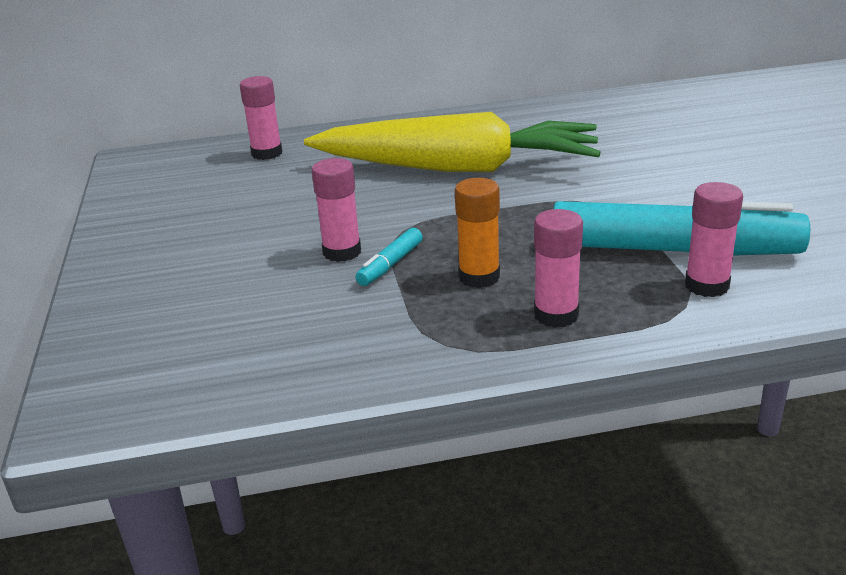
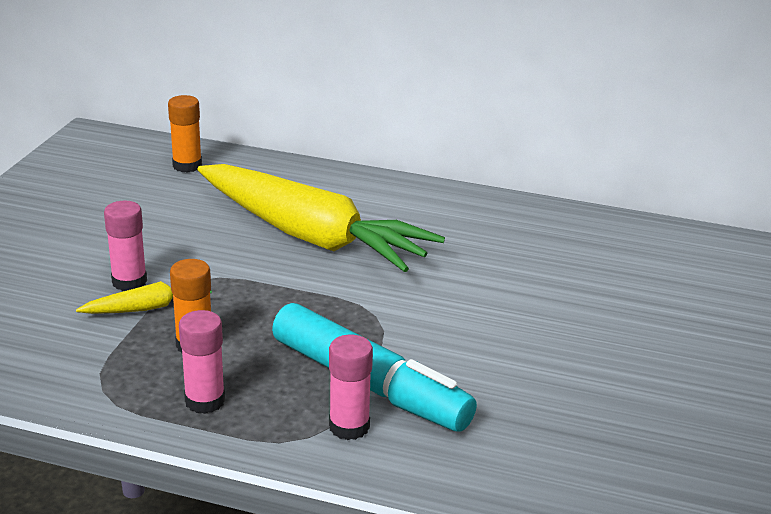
camera: 25 degrees right, 0 degrees up
pink glue stick [240,76,282,160] -> orange glue stick [168,95,202,173]
turquoise marker [355,228,423,286] -> yellow carrot [76,281,212,314]

